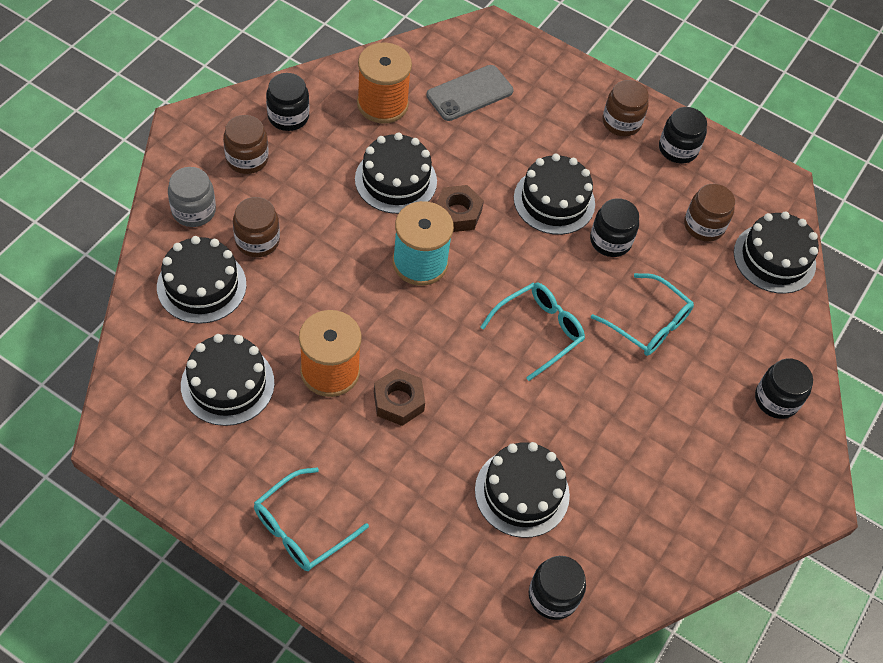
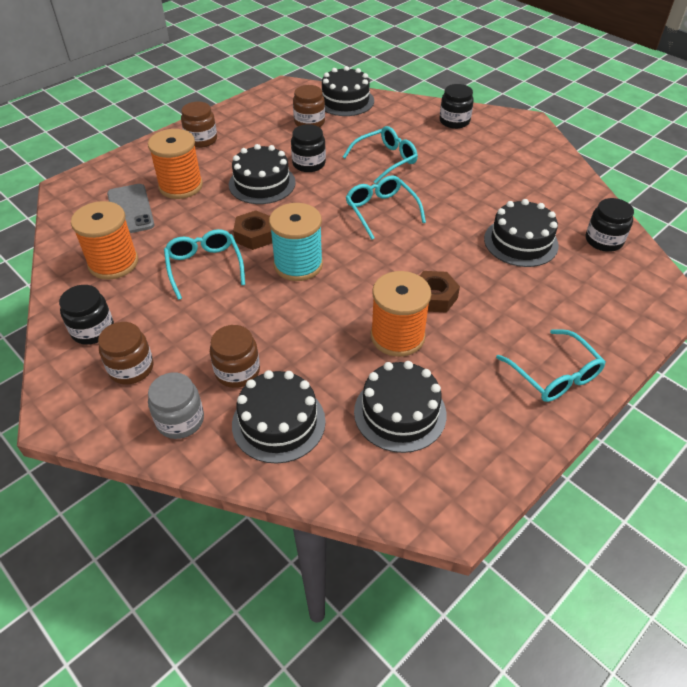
camera: 70 degrees left, 10 degrees down
black cake [355,133,437,214] -> turquoise glasses [164,229,245,300]
black jar [659,107,707,164] -> none
none -> orange spool [148,129,203,199]

